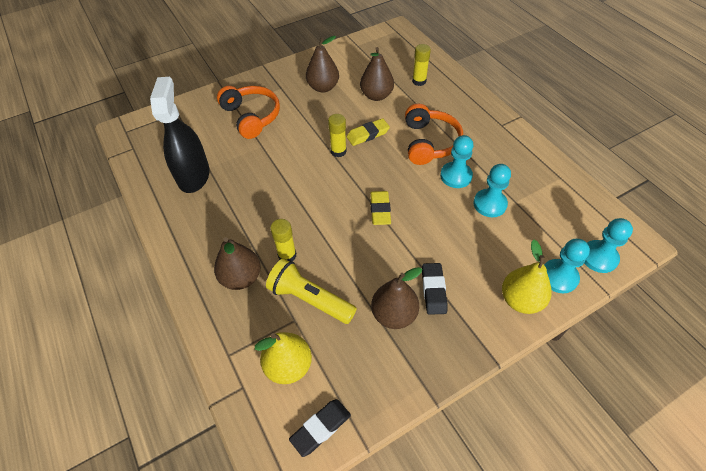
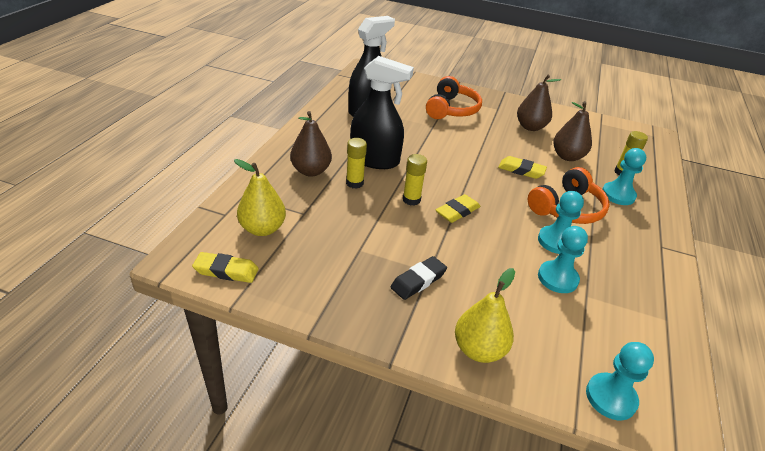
camera: 45 degrees right, 15 degrees down
yellow flashlight [266,258,357,324] -> none
black eraser [289,399,351,457] -> yellow eraser [192,252,259,283]
yellow glue stick [328,114,347,157] -> yellow glue stick moved to [403,154,427,206]
brown pear [371,267,422,329] -> none
turquoise pawn [544,239,590,293] -> turquoise pawn moved to [602,148,646,205]
none -> black spray bottle [350,56,414,169]

